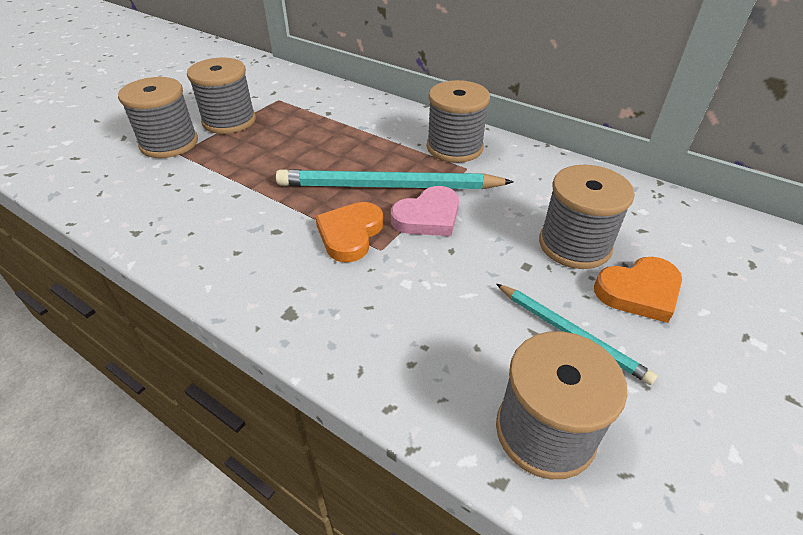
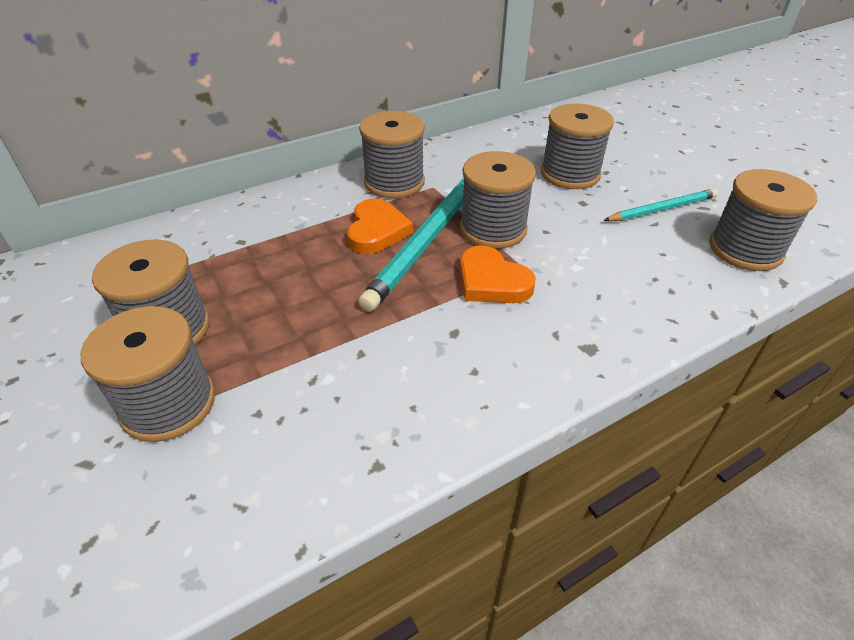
camera: 65 degrees left, 0 degrees up
pink heart [391,186,459,236] -> grey spool [460,151,536,249]
orange heart [594,257,682,323] -> orange heart moved to [347,198,413,254]

